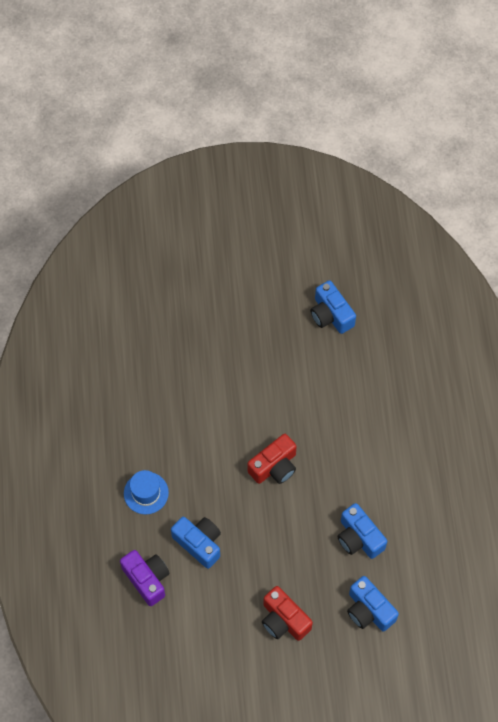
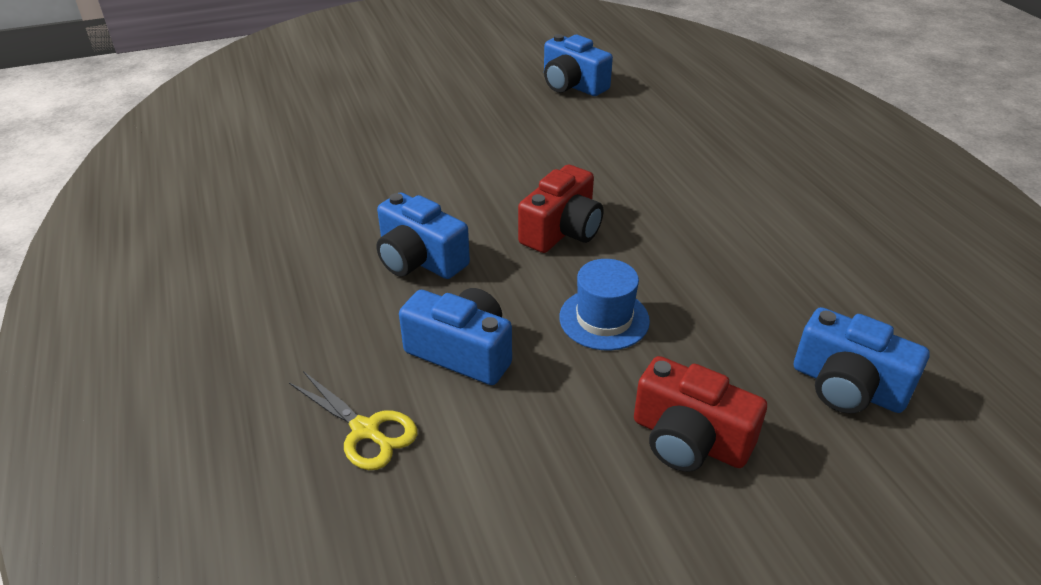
camera: 15 degrees left, 25 degrees down
purple camera [120,550,170,606] -> yellow scissors [289,371,417,470]
blue hat [124,470,169,515] -> blue hat moved to [559,259,650,351]
blue camera [337,503,387,559] -> blue camera moved to [376,192,470,279]

